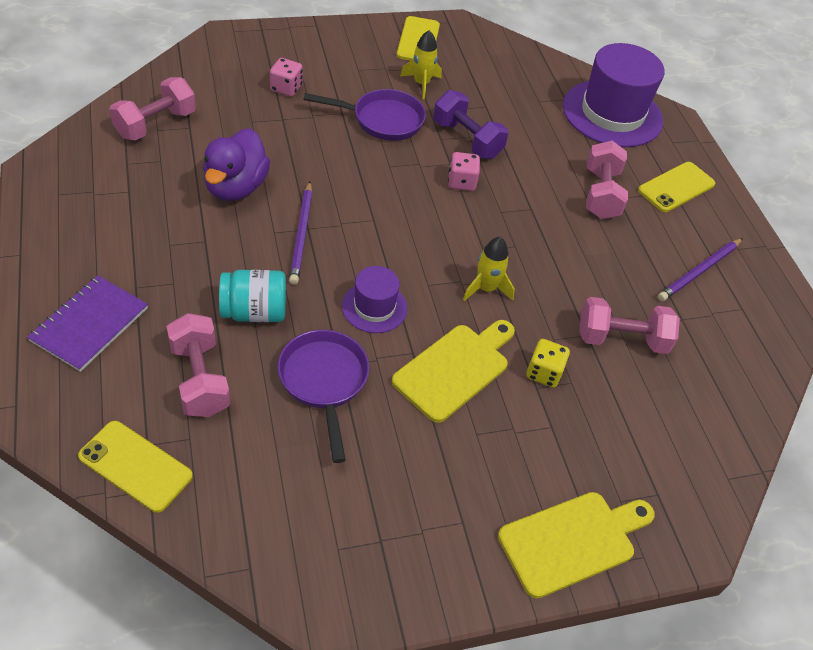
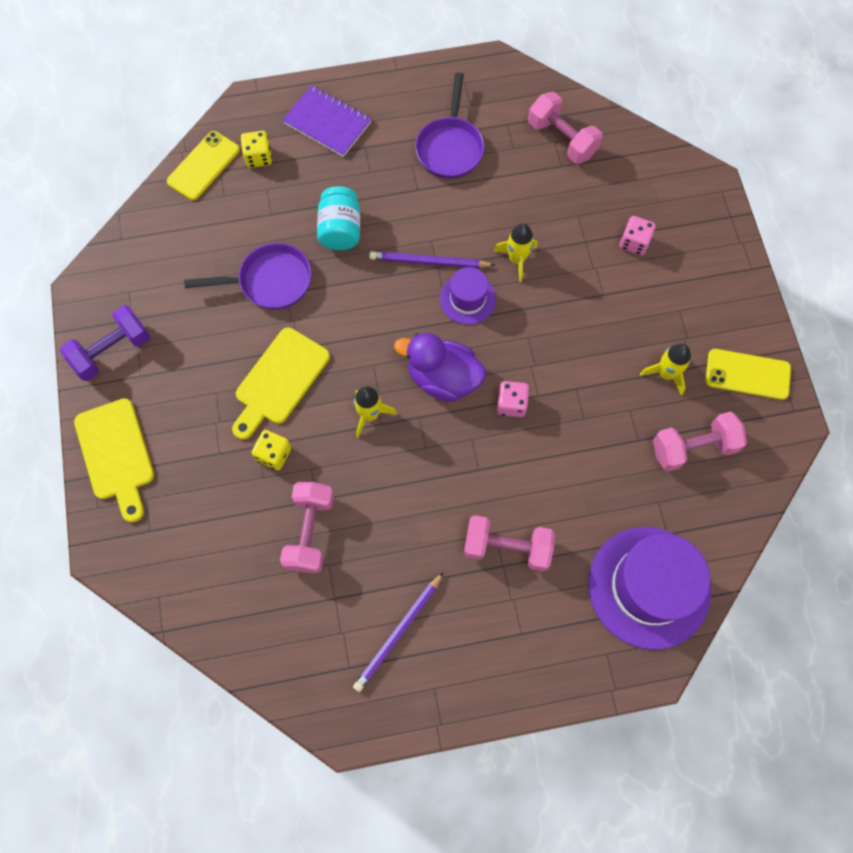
camera: 100 degrees right, 20 degrees up
pink dumbbell [167,313,230,417] -> pink dumbbell moved to [653,412,747,472]
purple duck [203,129,270,201] -> purple duck moved to [394,333,486,402]
purple pan [304,89,426,141] -> purple pan moved to [415,72,484,179]
purple hat [342,266,407,333] -> purple hat moved to [440,267,496,325]
yellow cutting board [392,320,515,423] -> yellow cutting board turned 75 degrees clockwise [232,327,330,440]
purple dumbbell [433,90,508,159] -> purple dumbbell moved to [60,305,150,381]
yellow phone [638,162,715,212] -> none
purple pencil [658,238,743,301] -> purple pencil turned 105 degrees counterclockwise [353,572,444,692]
none -> yellow dice [241,131,272,168]
none -> yellow rocket [493,223,538,282]

